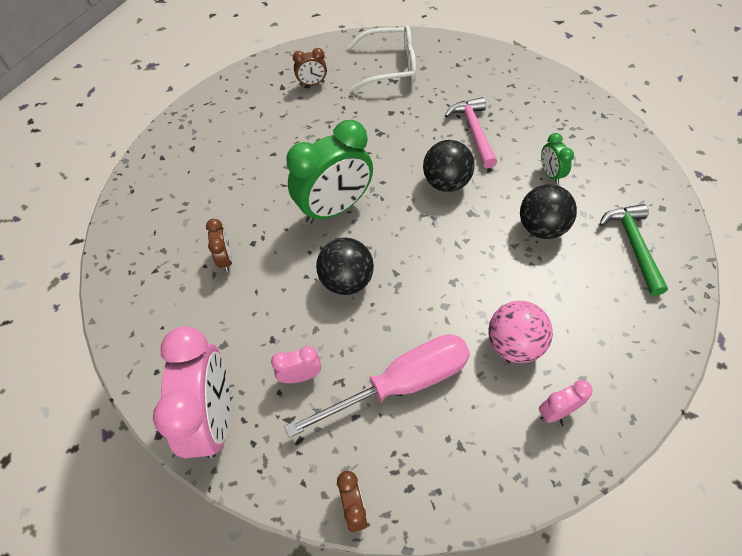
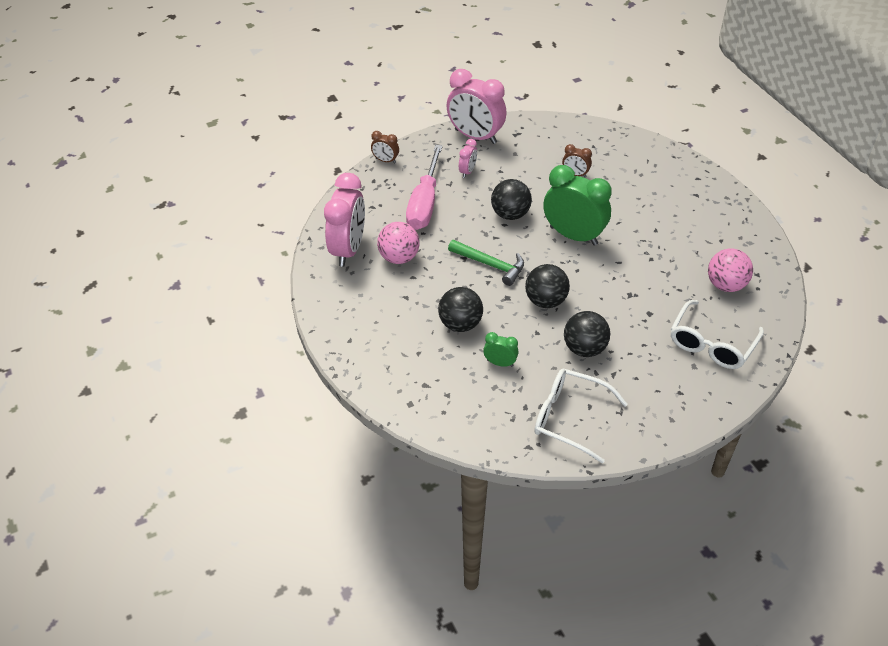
camera: 125 degrees right, 10 degrees down
green clock [286,120,373,224] -> green clock turned 120 degrees clockwise [543,165,612,245]
brown clock [293,48,327,86] -> pink ball [708,249,753,292]
pink hammer [445,97,497,168] -> black ball [564,311,610,357]
pink clock [539,380,593,423] -> pink clock [324,173,365,267], size x2.17
green hammer [599,204,668,296] -> green hammer moved to [448,240,524,286]
none -> white glasses [534,369,628,464]

